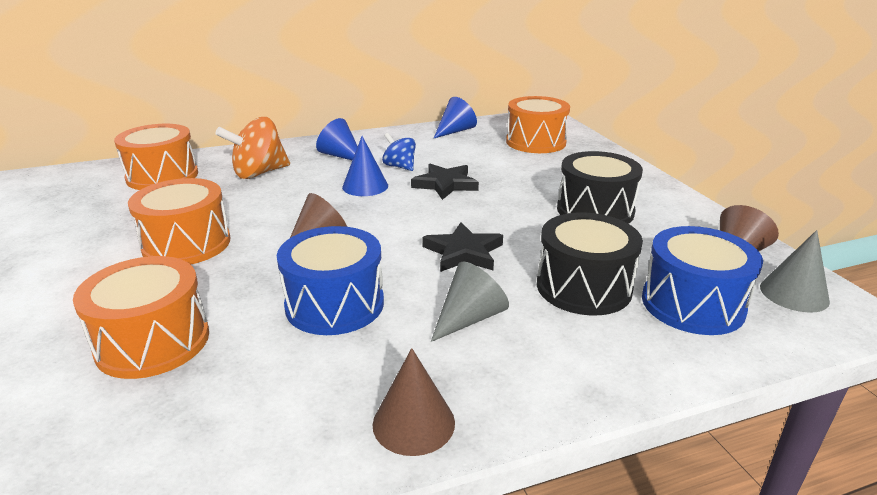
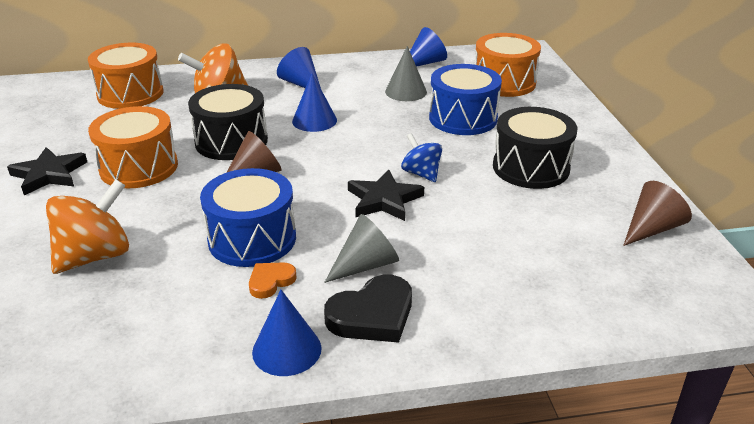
camera: 10 degrees right, 5 degrees up
orange drum [73,256,209,379] -> orange spinning top [46,179,129,274]
brown cone [373,348,455,456] -> blue cone [252,290,322,376]
blue spinning top [382,133,416,171] -> blue spinning top moved to [401,133,442,182]
black star [411,164,479,200] -> black star moved to [7,147,87,195]
black drum [537,212,643,316] -> black drum moved to [188,84,268,160]
blue drum [642,226,763,335] -> blue drum moved to [429,64,502,135]
grey cone [760,230,830,312] -> grey cone moved to [385,46,427,101]
none -> orange heart [249,262,297,299]
none -> black heart [324,274,412,343]

